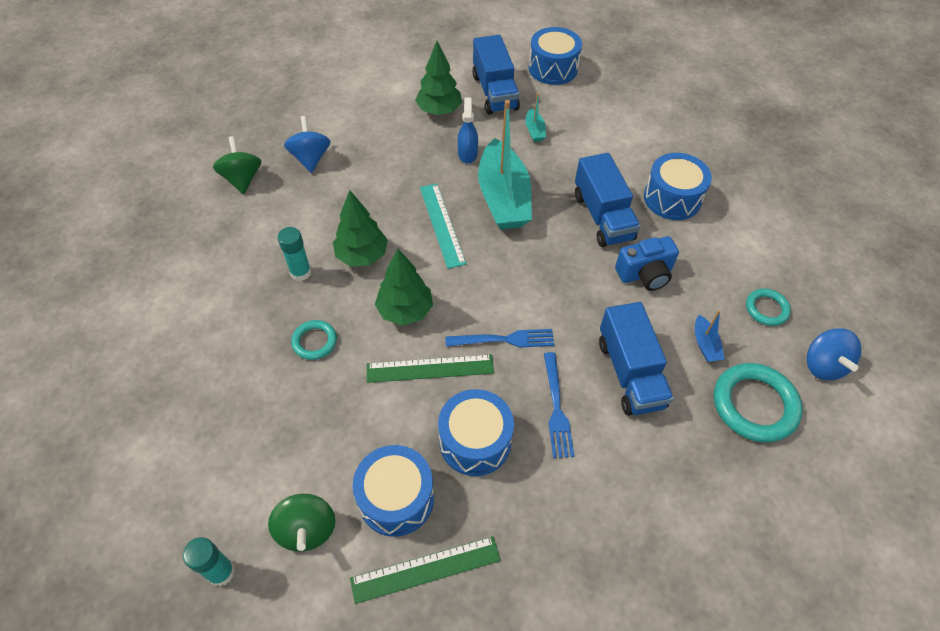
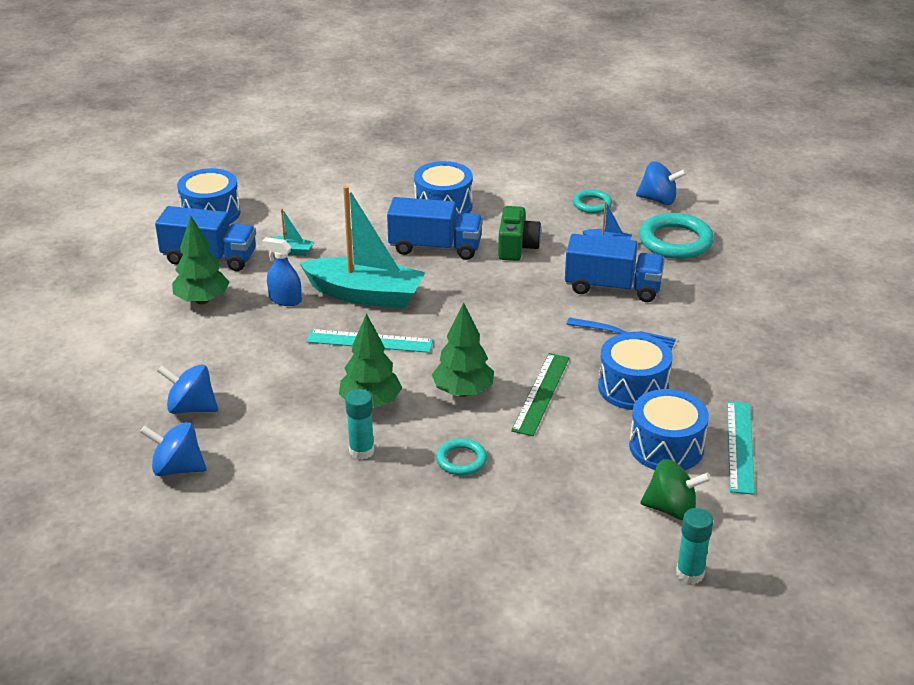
camera: 65 degrees left, 20 degrees down
green spinning top [213,136,261,194] -> blue spinning top [140,422,206,476]
green ruler [350,536,501,604] -> turquoise ruler [727,401,755,495]
blue fork [445,329,554,348] -> none
blue camera [615,236,679,291] -> green camera [498,206,542,261]

